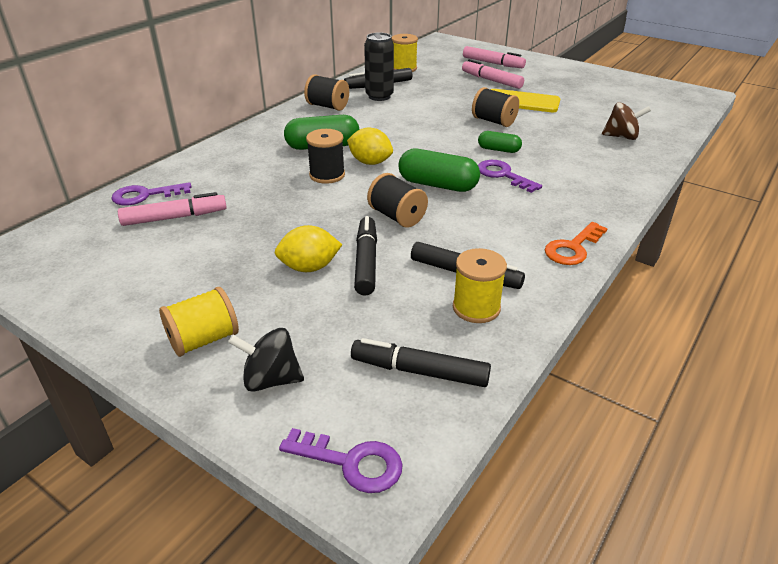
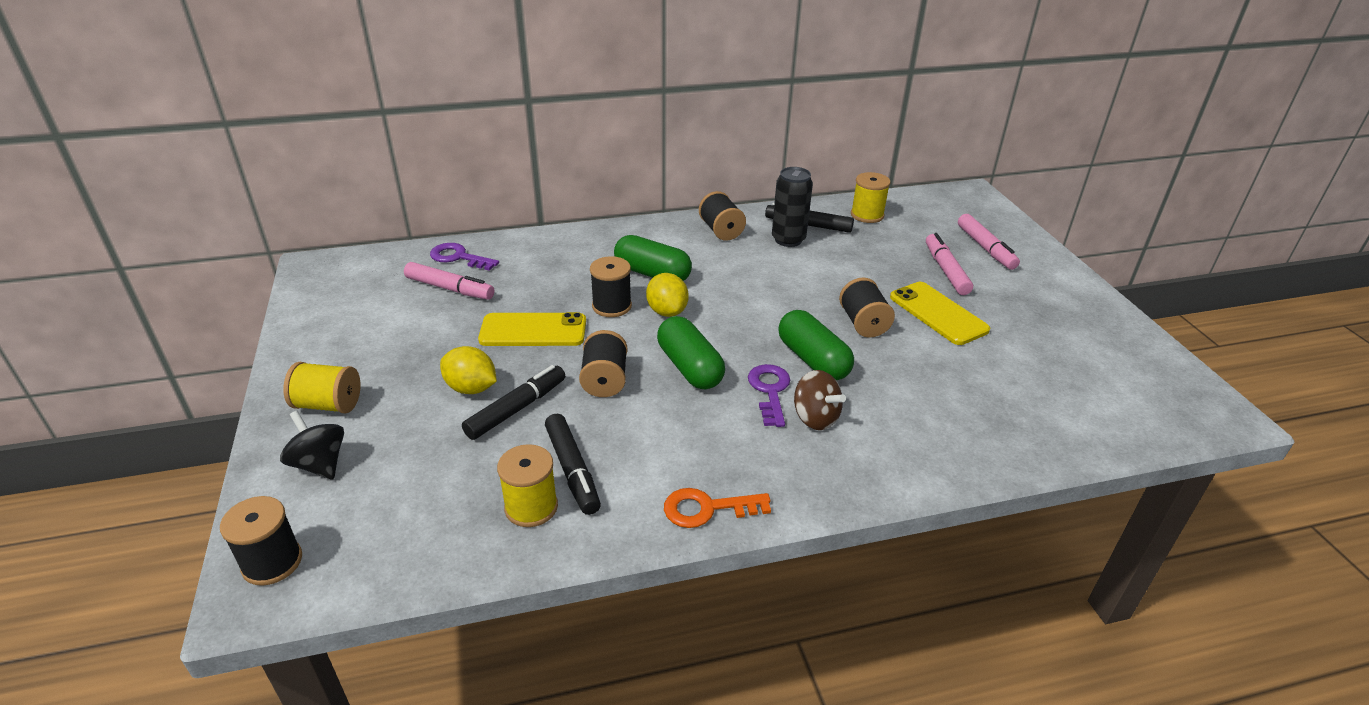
camera: 40 degrees right, 0 degrees up
purple key [279,428,403,493] -> black spool [220,496,302,586]
black marker [351,338,491,387] -> none
green capsule [478,131,522,153] -> green capsule [778,310,854,380], size x1.72
brown spinning top [602,102,651,140] -> brown spinning top moved to [794,370,846,430]
none -> yellow phone [478,312,586,346]

